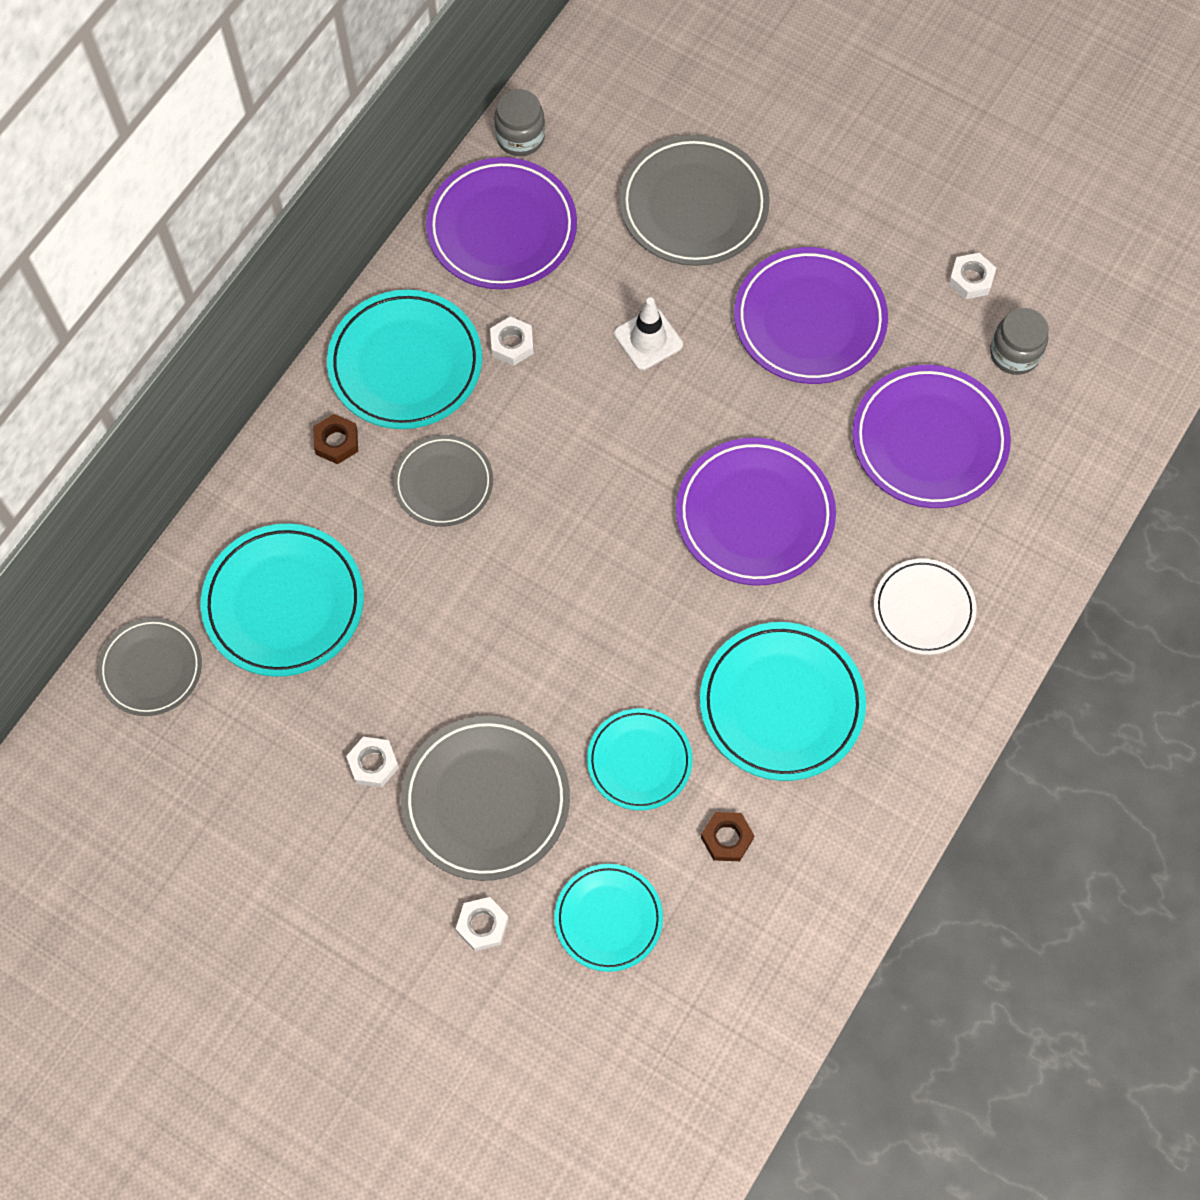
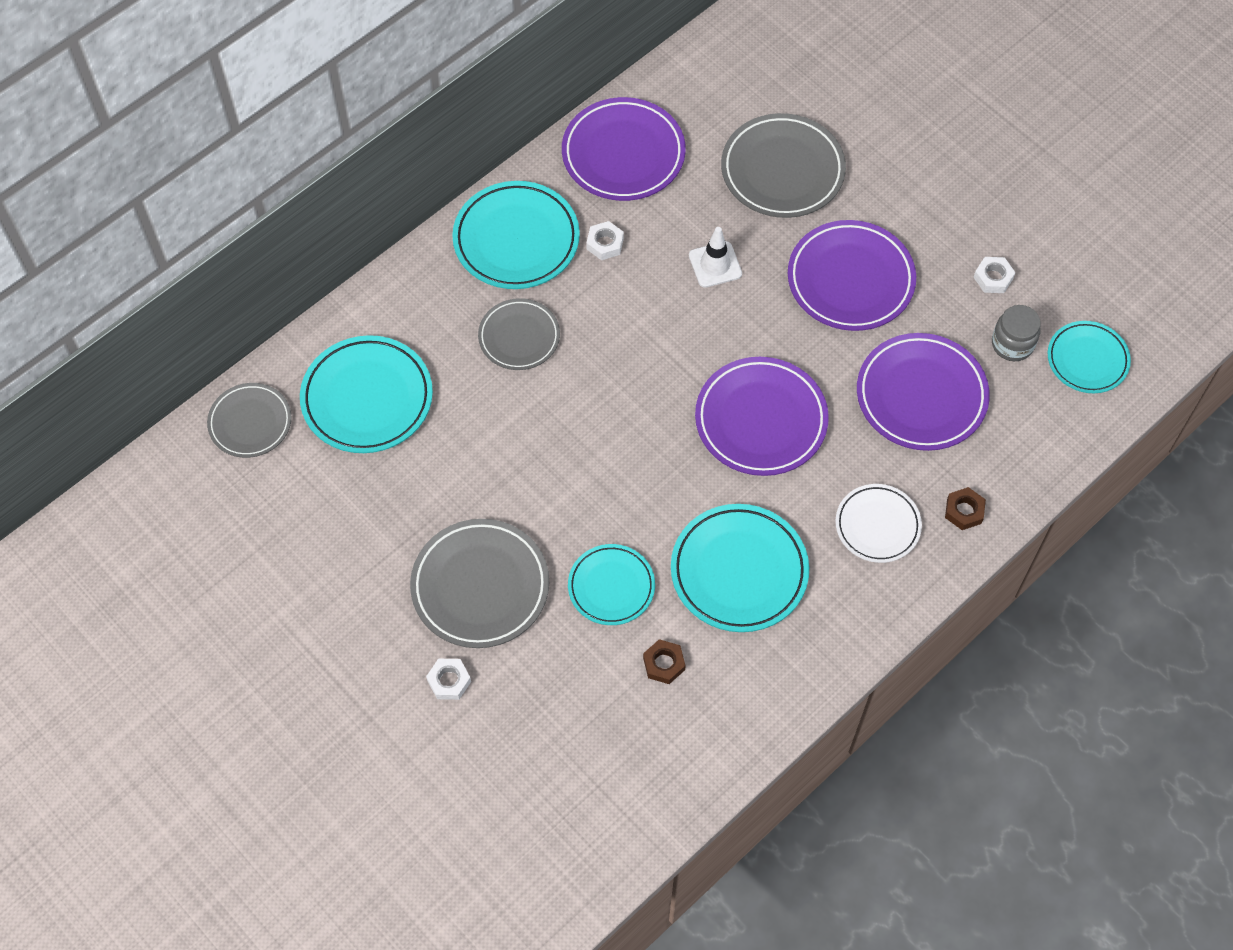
camera: 15 degrees right, 5 degrees down
brown nut [313,414,358,464] -> brown nut moved to [945,487,986,530]
white nut [346,737,399,788] -> none
grey jar [494,89,545,156] -> none
turquoise plate [554,864,663,972] -> turquoise plate moved to [1048,321,1131,393]

